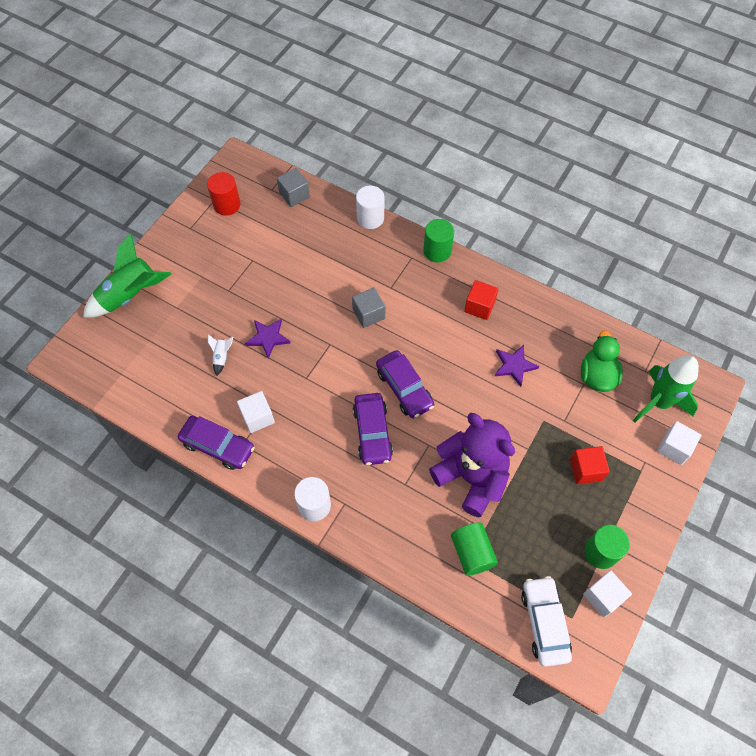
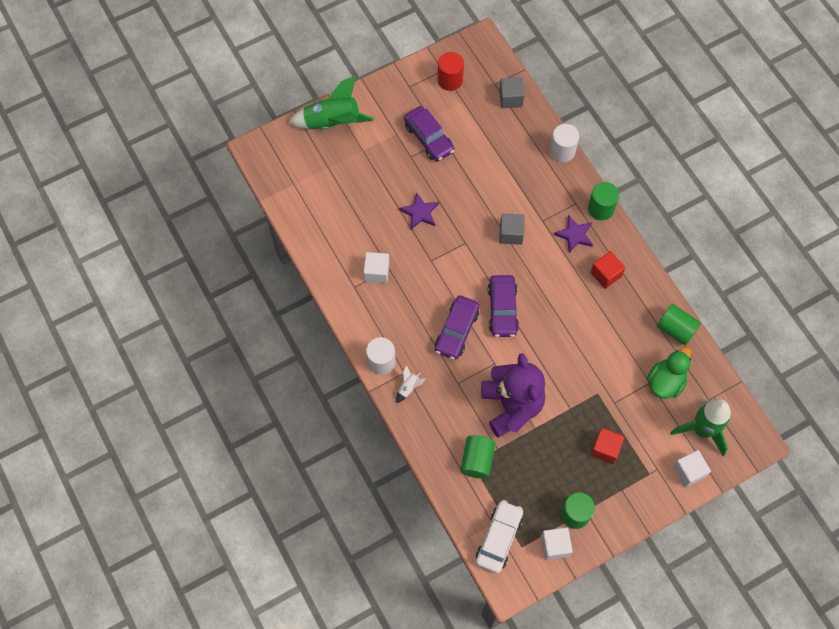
camera: 30 degrees right, 5 degrees up
purple car [178,416,255,470] -> purple car moved to [404,106,455,162]
white rocket [208,334,233,376] -> white rocket moved to [396,365,425,403]
purple star [495,345,539,387] -> purple star moved to [554,215,593,253]
none -> green cylinder [657,304,701,345]

